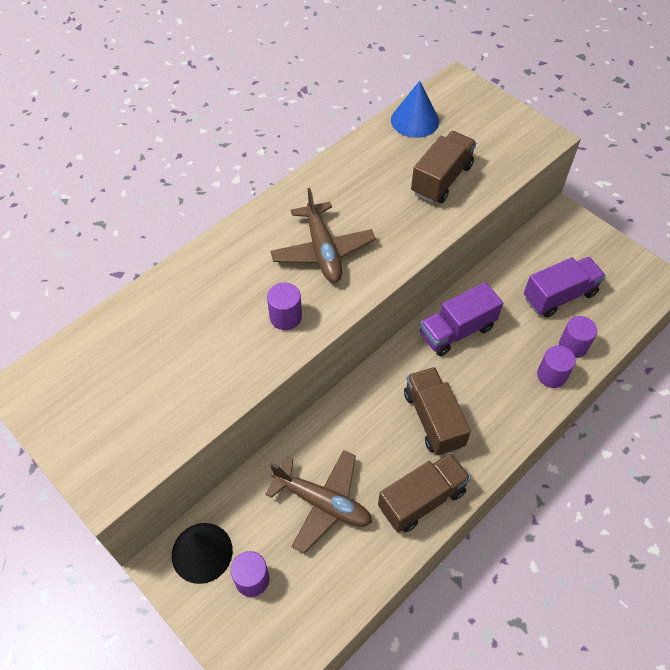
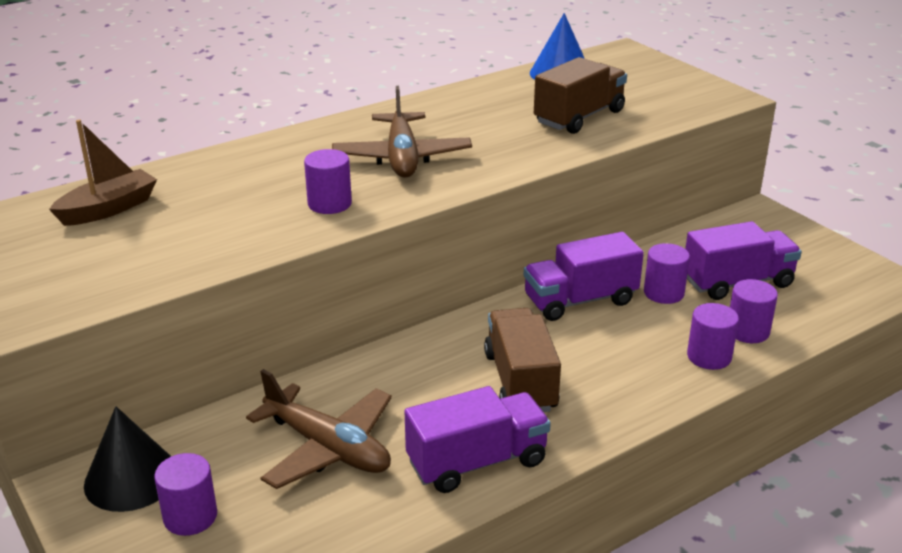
camera: 10 degrees right, 25 degrees down
brown truck [378,453,471,532] -> purple truck [405,386,551,493]
none -> brown boat [49,120,157,226]
none -> purple cylinder [644,243,690,304]

